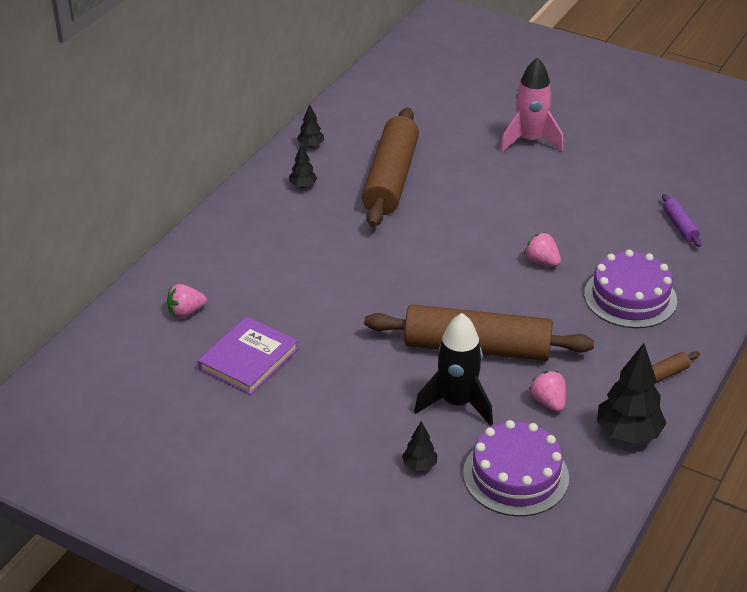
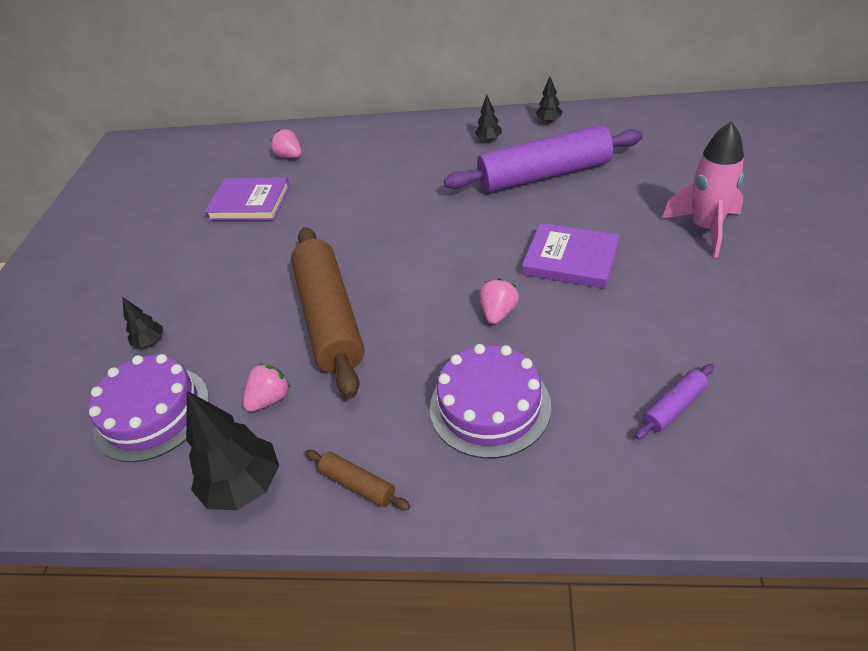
camera: 70 degrees right, 5 degrees up
brown rolling pin [362,107,419,227] -> purple rolling pin [444,125,643,192]
black rocket [414,313,493,426] -> none
none -> purple book [522,223,620,289]

